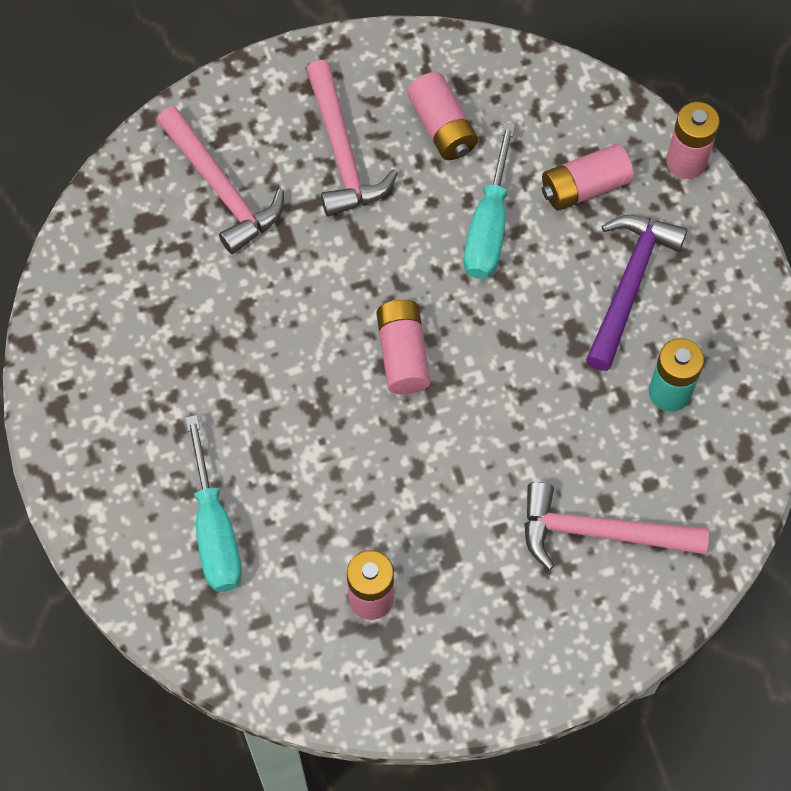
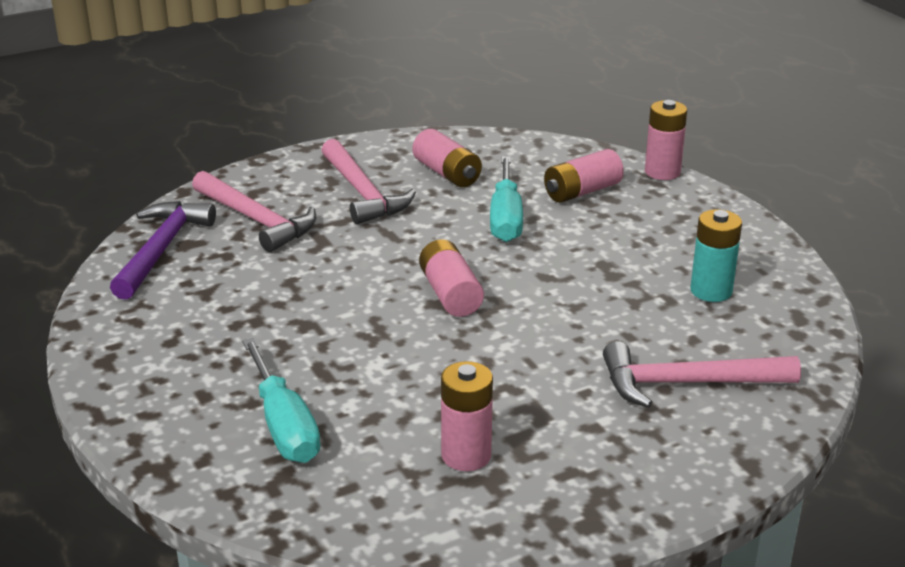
camera: 10 degrees left, 35 degrees down
purple hammer [586,215,688,371] -> purple hammer moved to [110,201,216,300]

